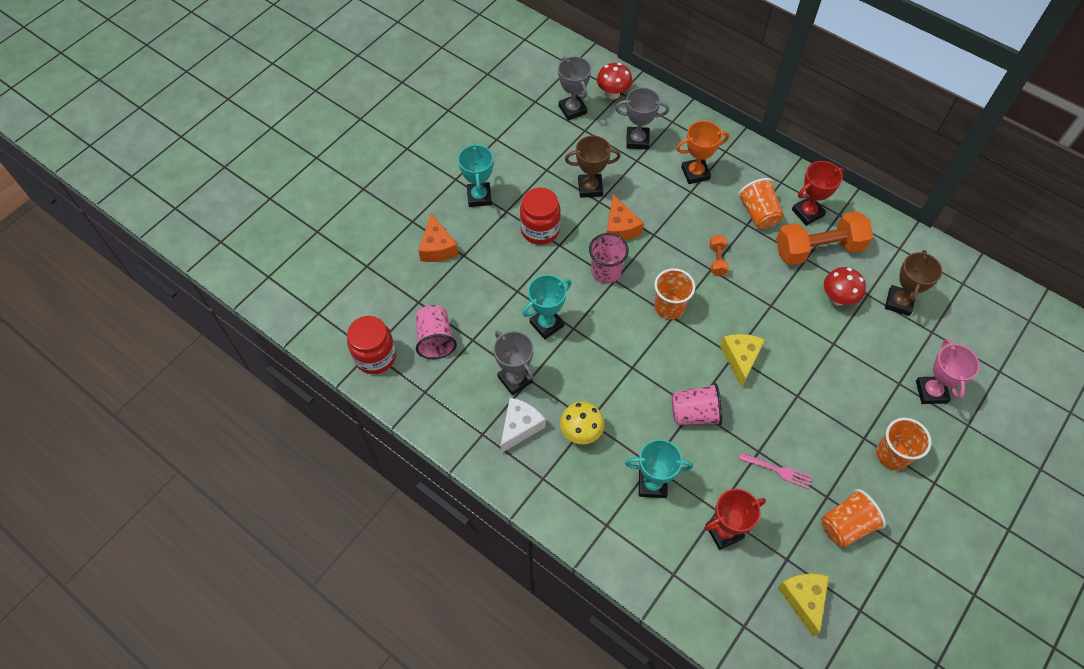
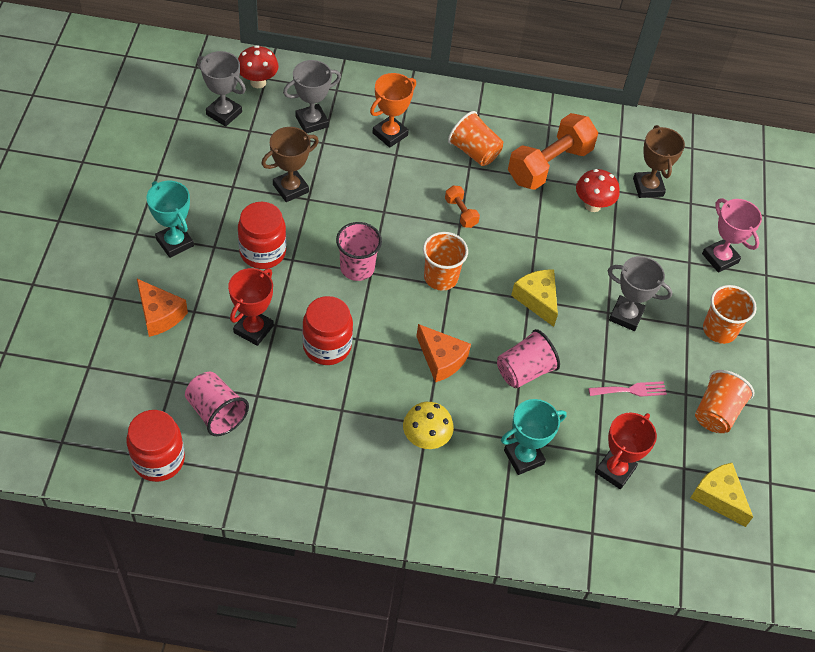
camera: 35 degrees left, 5 degrees down
grey trophy [494,331,534,395] -> grey trophy moved to [607,256,672,331]
white cheese [500,398,546,453] -> none
turquoise trophy [522,275,572,339] -> red jar [302,296,353,365]
orange cheese [607,194,644,241] -> orange cheese moved to [416,324,471,382]
red trophy [792,161,844,226] -> red trophy moved to [228,268,274,346]

